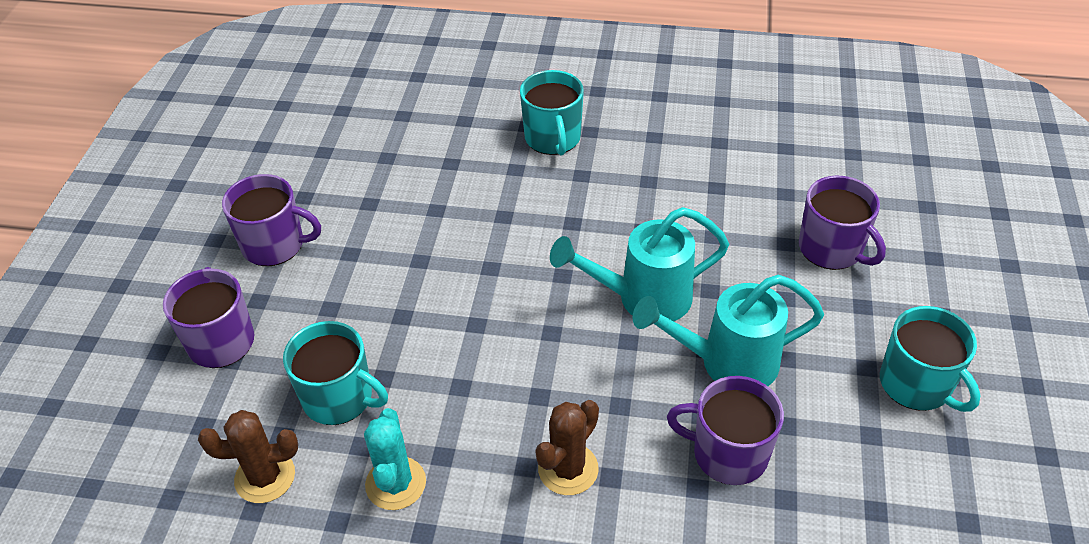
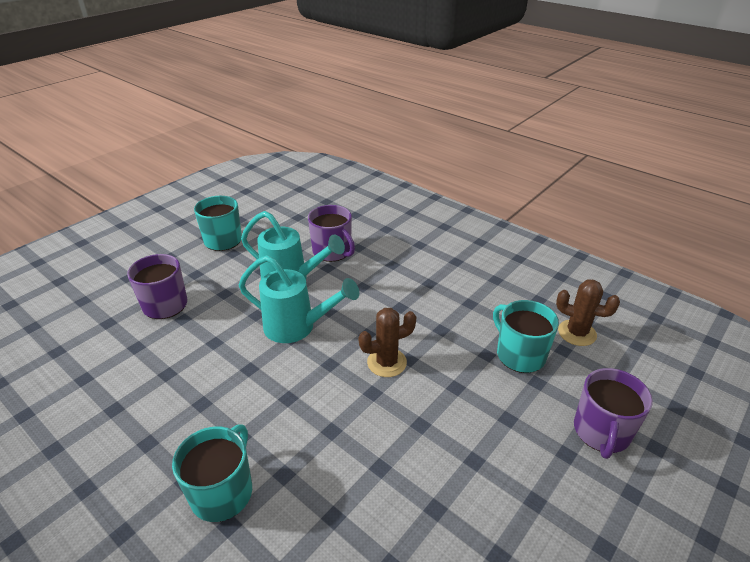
camera: 150 degrees left, 10 degrees down
purple mug [222,174,321,266] -> none
turquoise cactus [364,408,426,510] -> none
brown cactus [535,400,599,495] -> brown cactus moved to [358,308,416,377]

